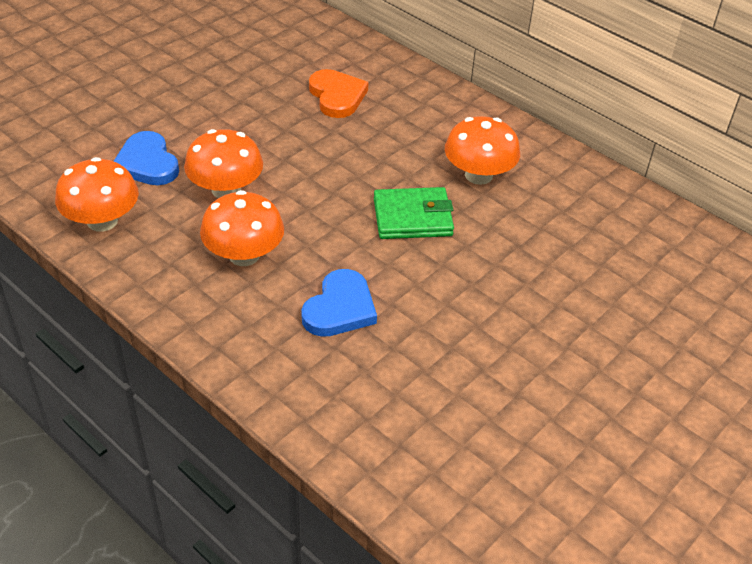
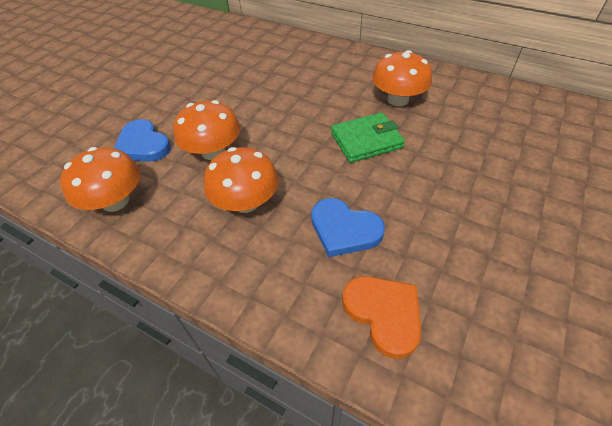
camera: 10 degrees left, 5 degrees up
blue heart [301,269,377,337] -> blue heart turned 105 degrees clockwise [311,198,385,257]
orange heart [309,69,368,118] -> orange heart moved to [342,276,421,359]

